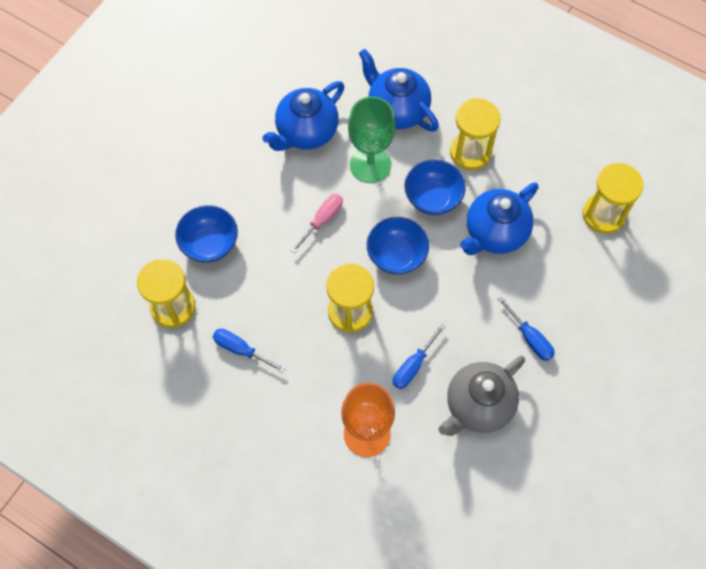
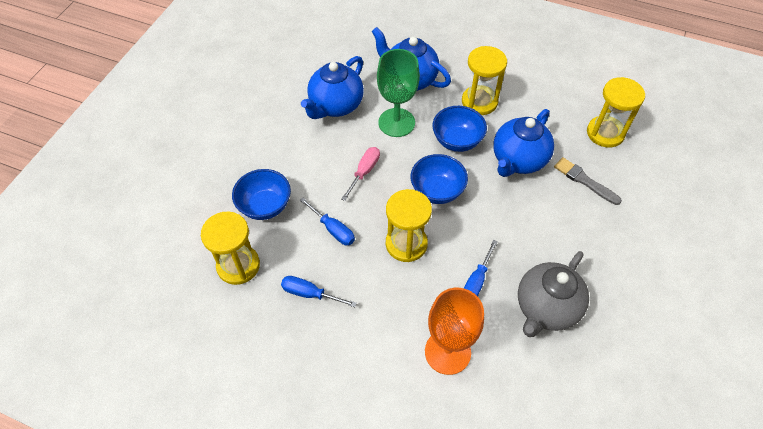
camera: 10 degrees left, 10 degrees down
blue screwdriver [498,296,555,361] -> blue screwdriver moved to [300,198,355,245]
none -> grey brush [554,157,622,205]

